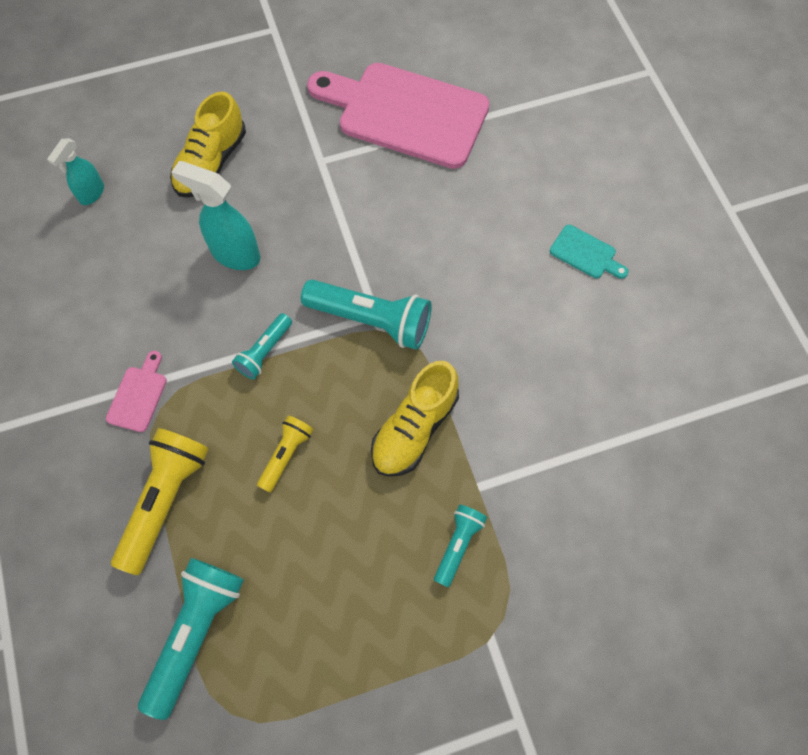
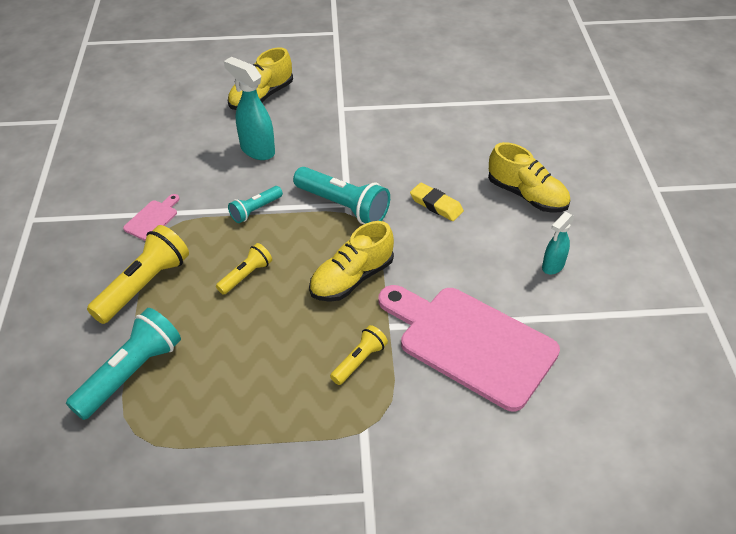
camera: 15 degrees right, 20 degrees down
turquoise spray bottle [47,138,104,205] -> turquoise spray bottle moved to [542,212,575,274]
pink cutting board [307,63,489,169] -> pink cutting board moved to [379,285,560,411]
turquoise flashlight [434,505,487,587] -> yellow flashlight [330,325,388,385]
turquoise cutting board [550,225,629,279] -> yellow shoe [488,142,570,213]
none -> yellow eraser [410,183,464,221]

